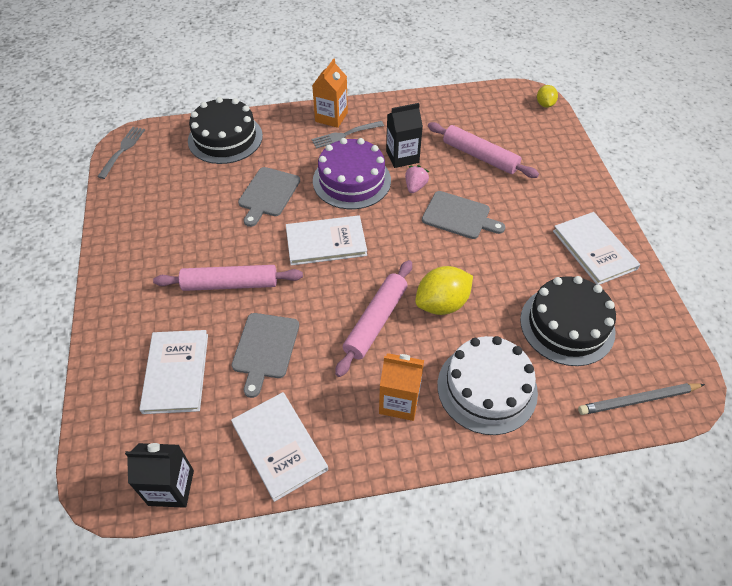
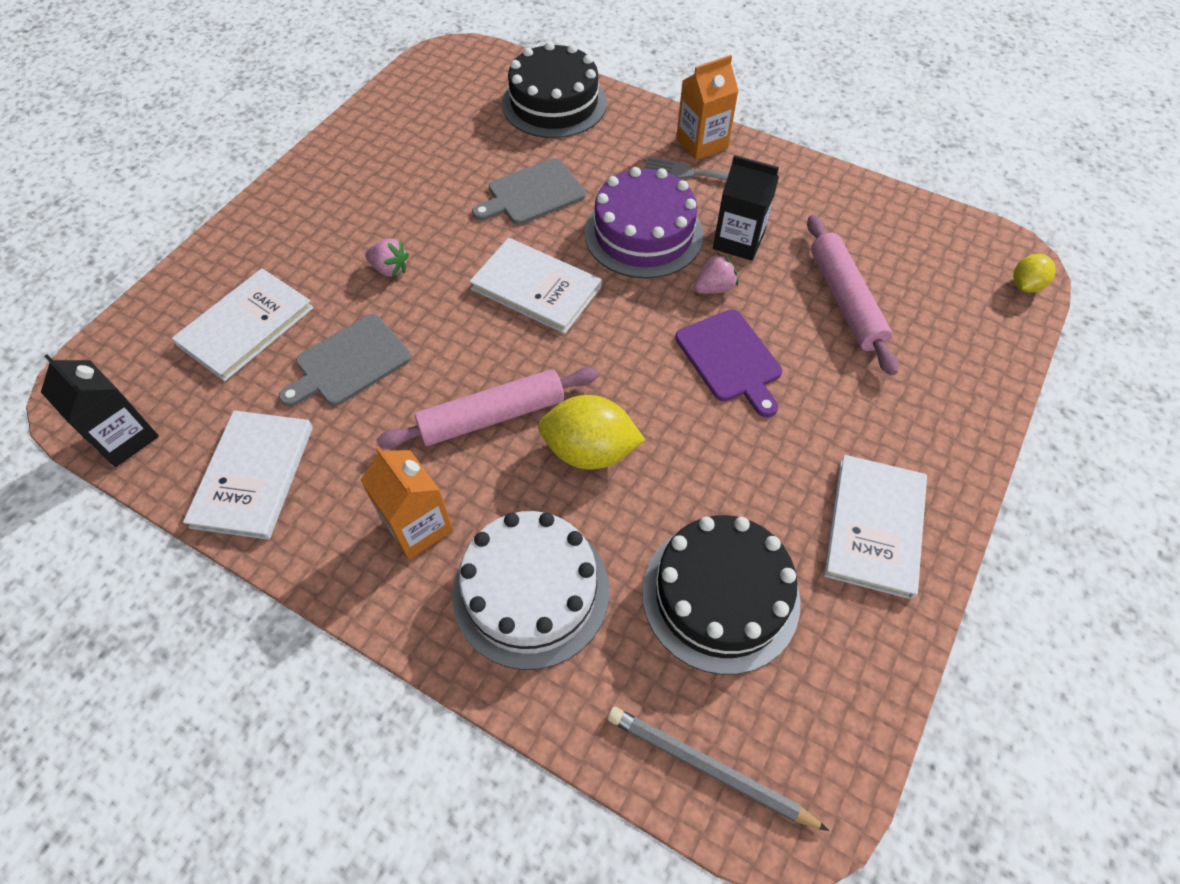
camera: 40 degrees right, 5 degrees up
grey fork [97,127,145,179] -> none
pink rolling pin [153,265,303,291] -> pink strawberry [365,238,409,277]
grey cutting board [422,191,505,239] -> purple cutting board [675,309,782,417]

